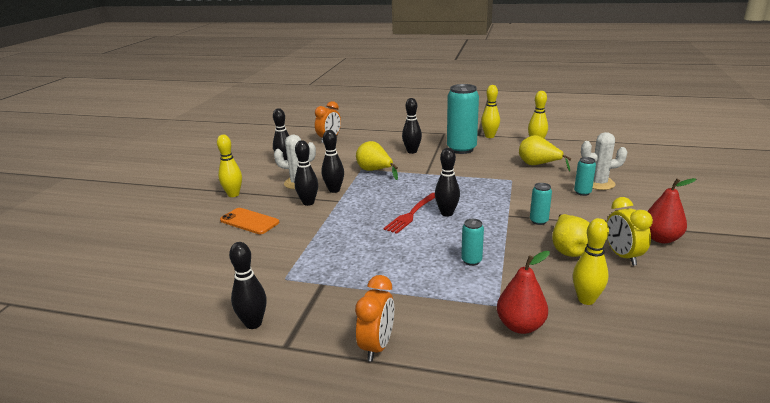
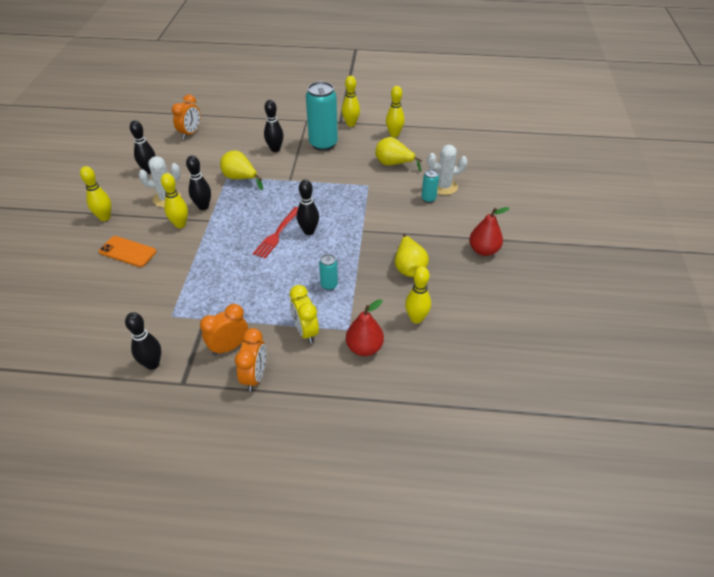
camera: 10 degrees left, 20 degrees up
black bowling pin [294,140,318,206] -> yellow bowling pin [161,173,188,228]
turquoise can [530,183,552,225] -> none
yellow clock [606,197,653,266] -> yellow clock moved to [290,285,319,344]
none -> orange clock [200,304,248,355]

